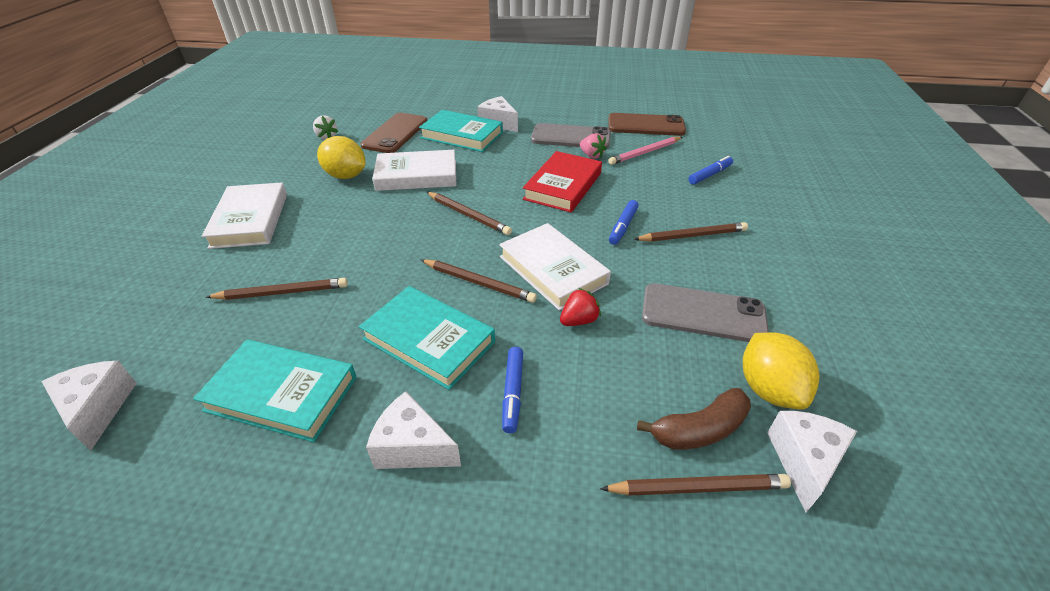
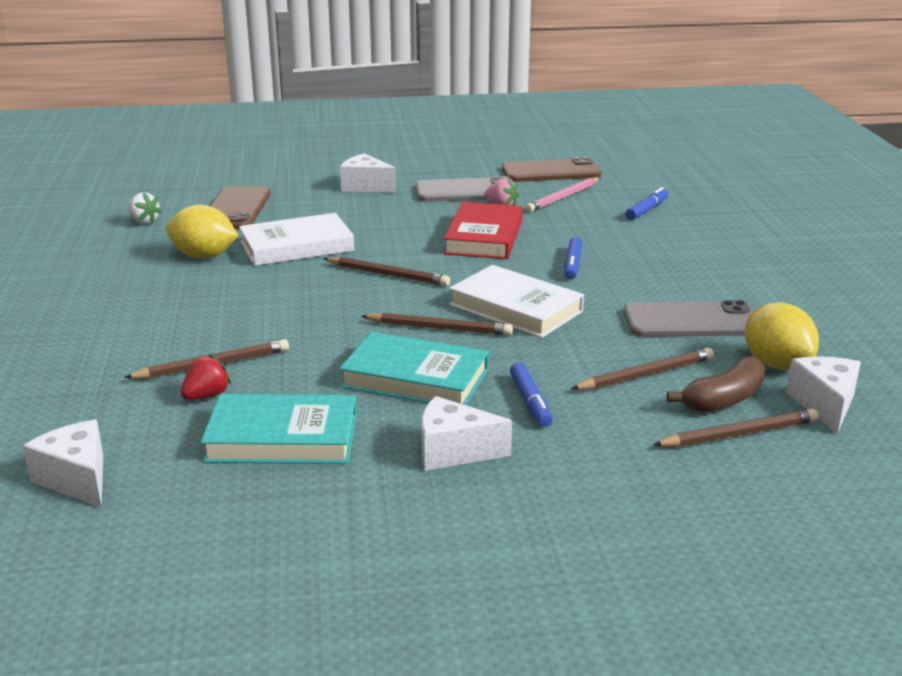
camera: 15 degrees left, 15 degrees down
white book [202,182,287,249] -> none
turquoise book [419,110,503,152] -> none
red strawberry [560,288,601,326] -> red strawberry moved to [181,354,231,400]
brown pencil [634,222,748,242] -> brown pencil moved to [571,348,714,390]

